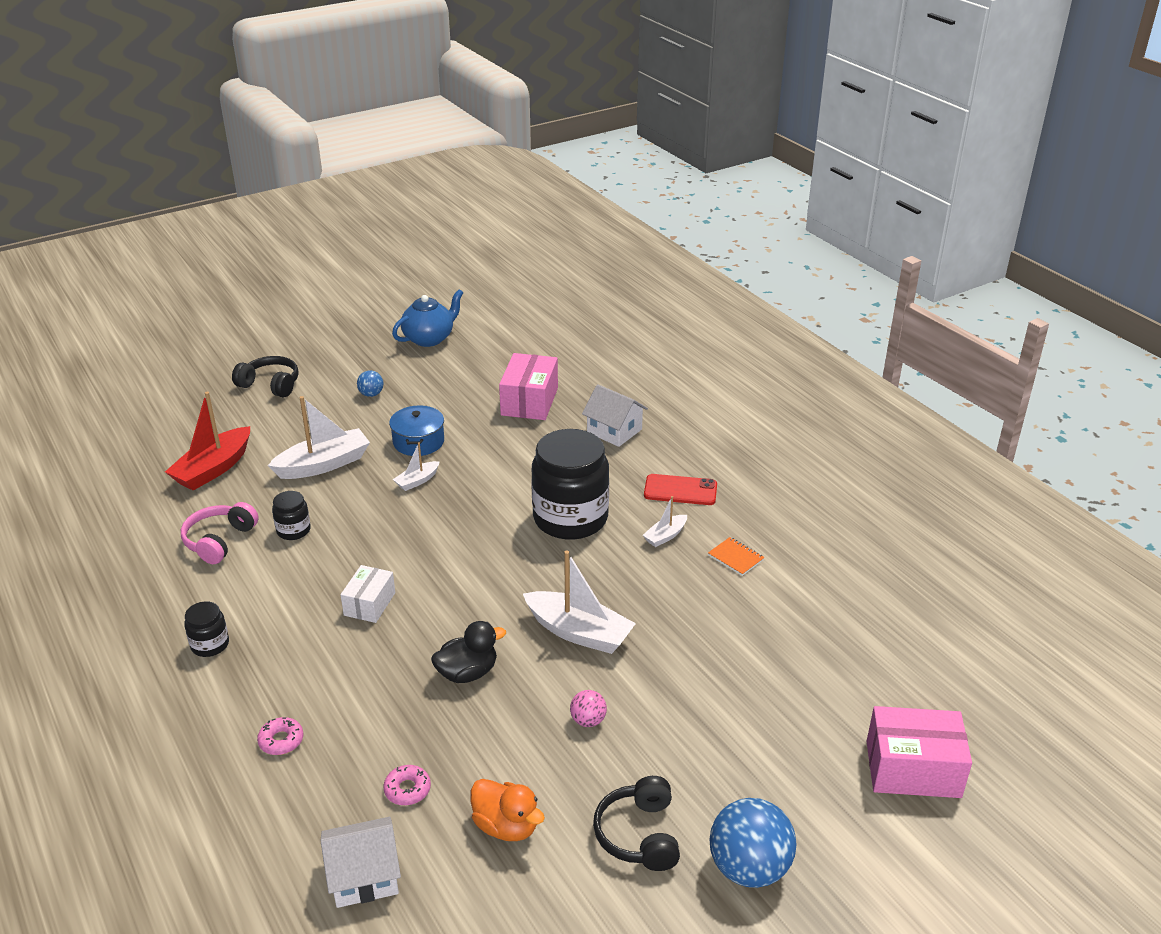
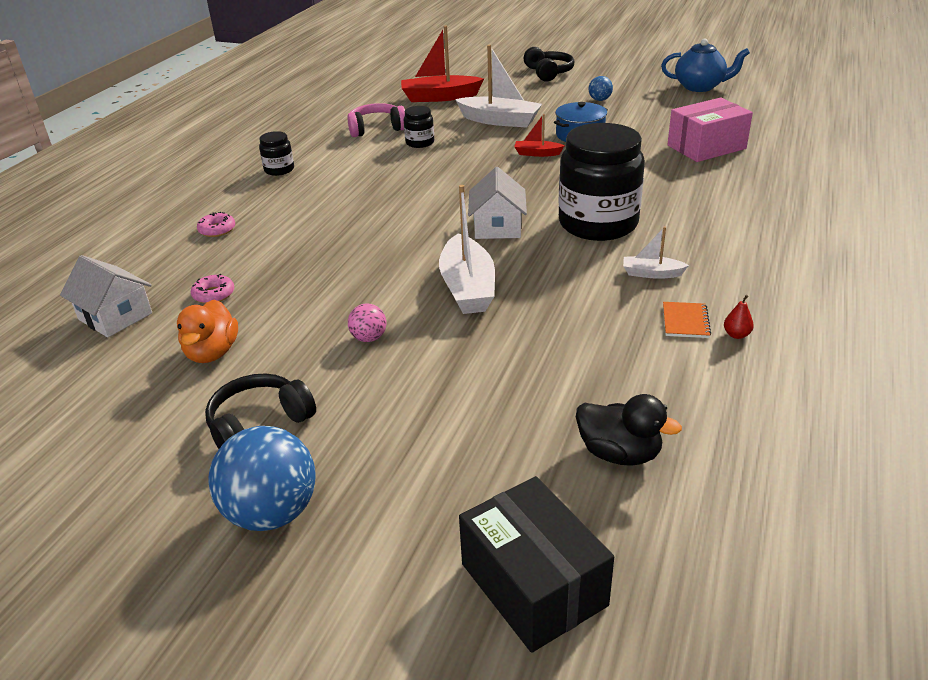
camera: 55 degrees right, 0 degrees up
white box [341,565,395,623] -> none
white boat [393,442,440,491] -> red boat [514,114,564,157]
black duck [431,621,506,683] -> black duck moved to [576,394,682,466]
white house [582,384,648,447] -> white house moved to [468,167,527,239]
red phone [644,474,717,505] -> none
pink box [867,706,972,798] -> black box [459,476,614,653]
none -> red pear [724,295,754,339]

